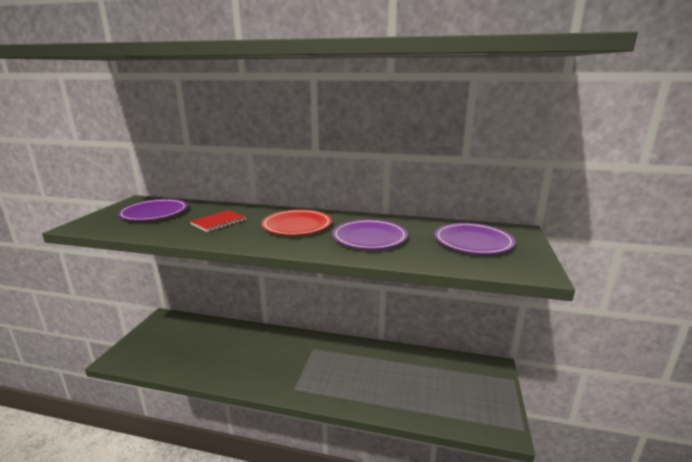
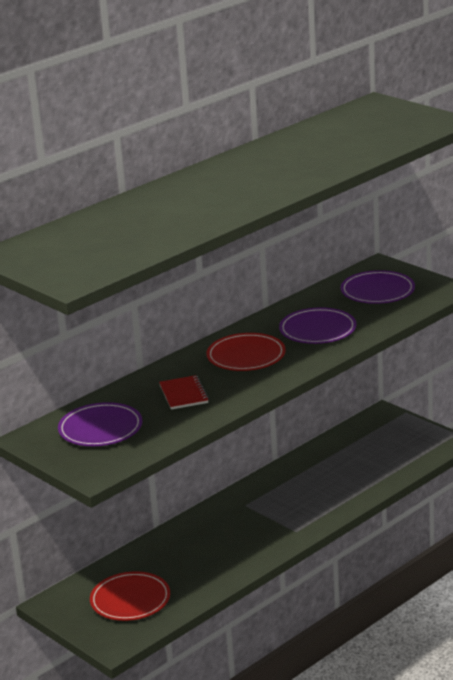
camera: 55 degrees left, 5 degrees up
none -> red plate [90,571,170,621]

